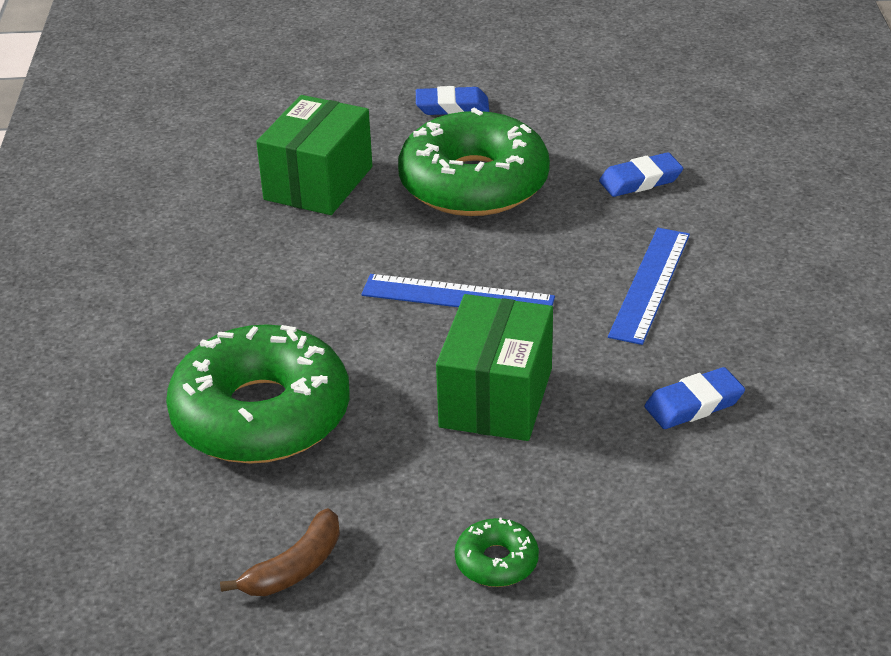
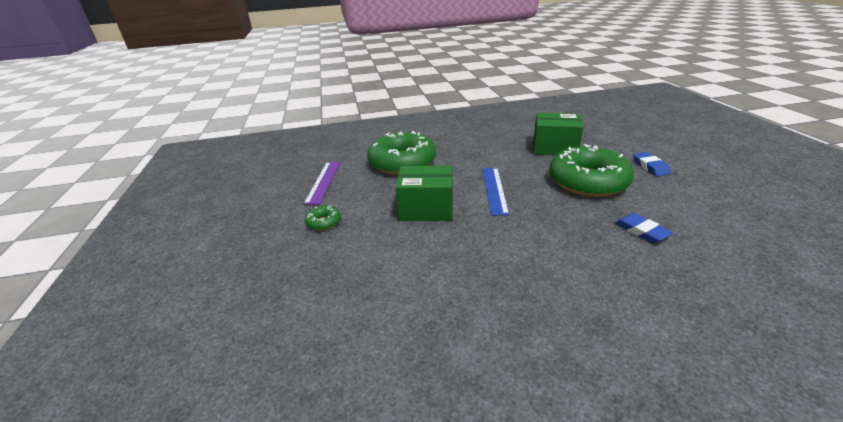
camera: 80 degrees right, 5 degrees down
brown banana [220,508,340,596] -> purple ruler [304,162,340,205]
blue ruler [608,228,690,345] -> none
blue eraser [644,367,745,429] -> none

